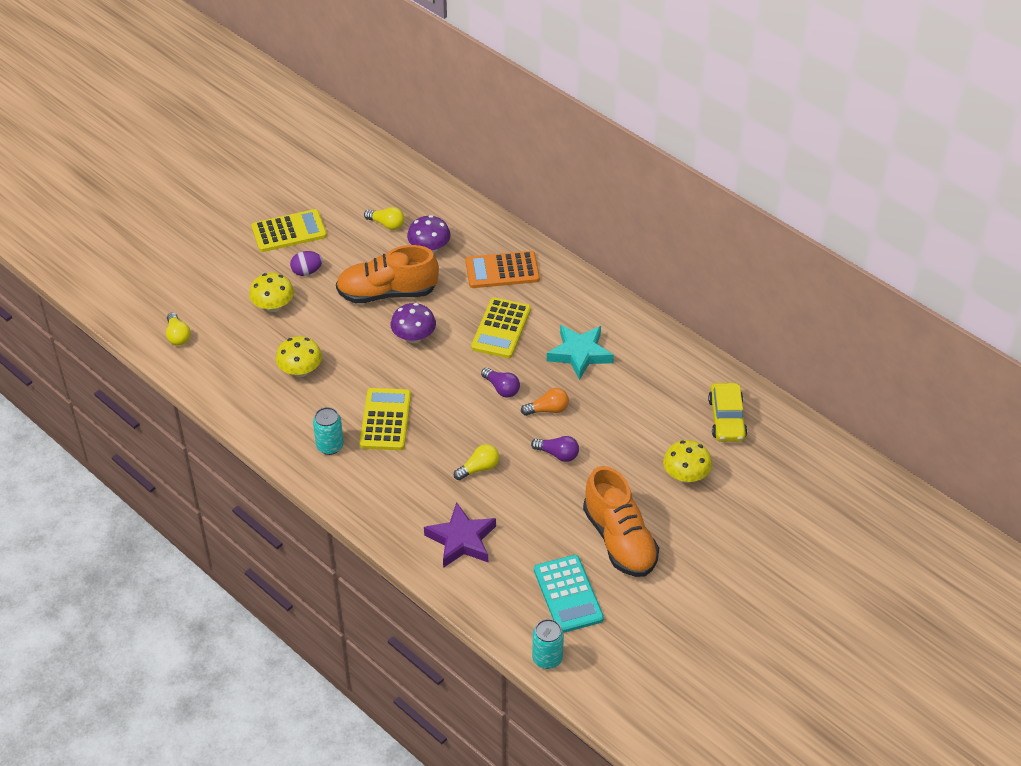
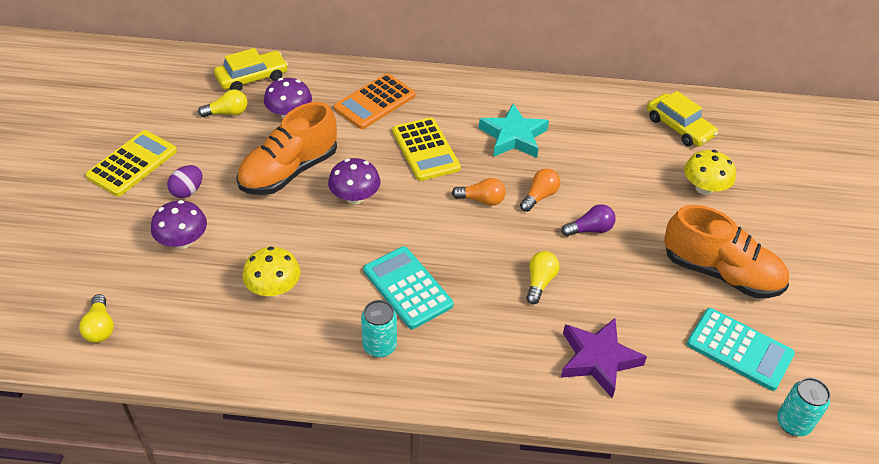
camera: 40 degrees left, 0 degrees up
yellow light bulb [166,312,191,346] -> yellow light bulb turned 45 degrees clockwise [79,294,114,343]
yellow mushroom [249,273,294,312] -> purple mushroom [151,200,207,249]
yellow calculator [360,388,411,450] -> turquoise calculator [363,246,454,329]
purple light bulb [481,368,520,398] -> orange light bulb [452,178,506,206]
none -> yellow car [214,48,288,91]

